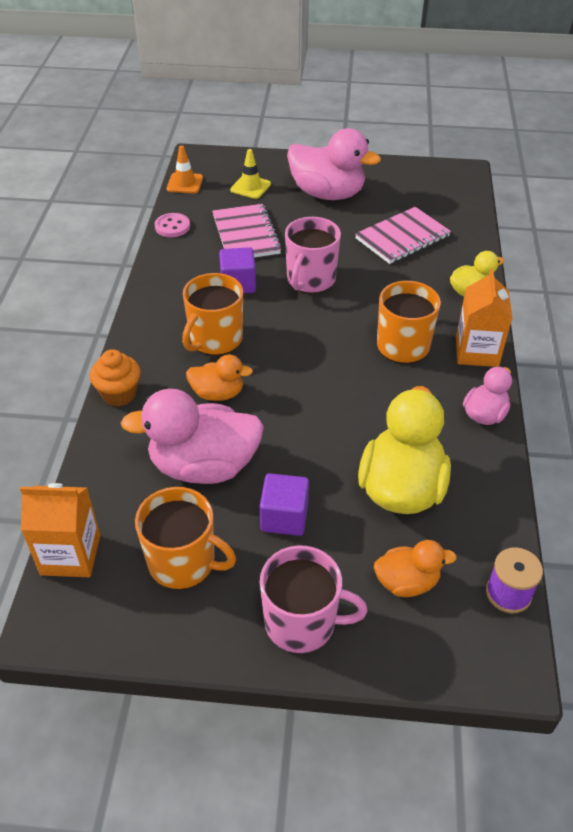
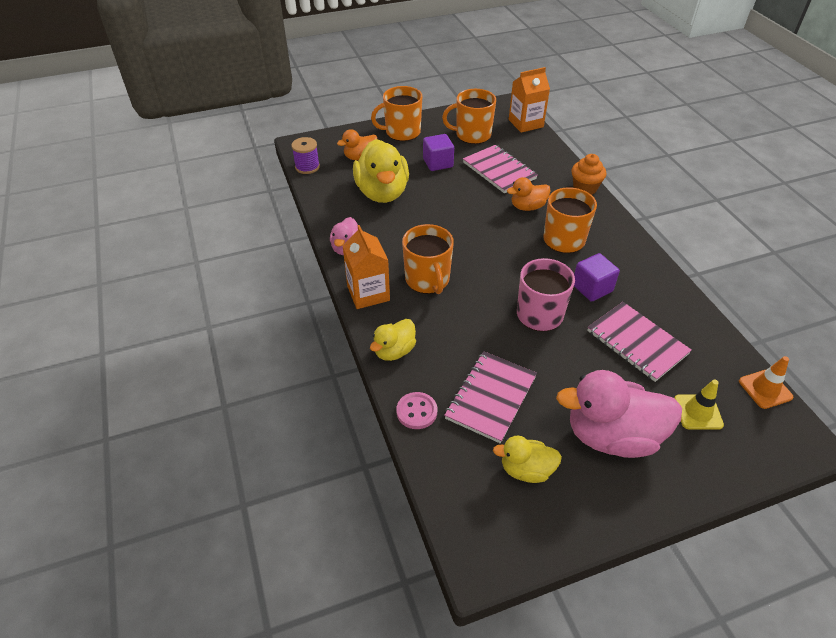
camera: 155 degrees right, 0 degrees up
pink duck [121,389,264,484] -> pink notebook [463,145,538,193]
pink button [155,213,190,237] -> pink button moved to [396,392,437,429]
pink mug [260,545,368,653] -> orange mug [371,86,422,141]
none -> yellow duck [493,436,562,483]

